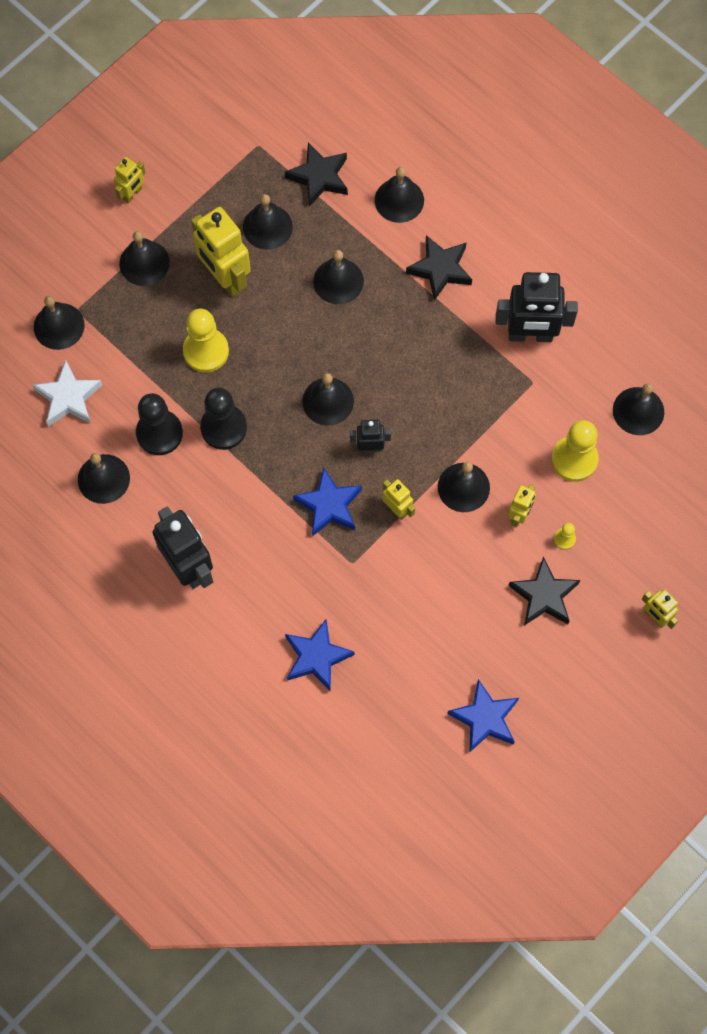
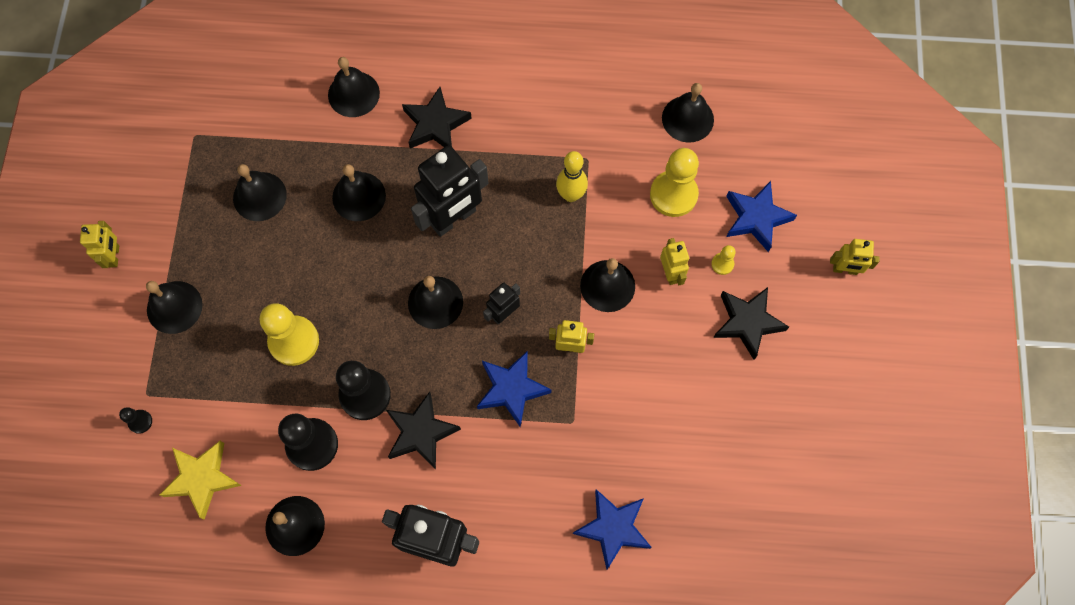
camera: 40 degrees left, 0 degrees up
white star [32,360,102,427] -> yellow star [159,441,242,520]
black bell [34,296,85,350] -> black pawn [119,407,152,434]
yellow robot [191,207,251,297] -> none
black star [285,143,348,207] -> black star moved to [386,392,461,470]
blue star [447,679,519,753] -> blue star moved to [726,181,797,252]
black robot [495,272,578,342] -> black robot moved to [411,145,489,237]
none -> yellow bowling pin [556,151,588,202]

